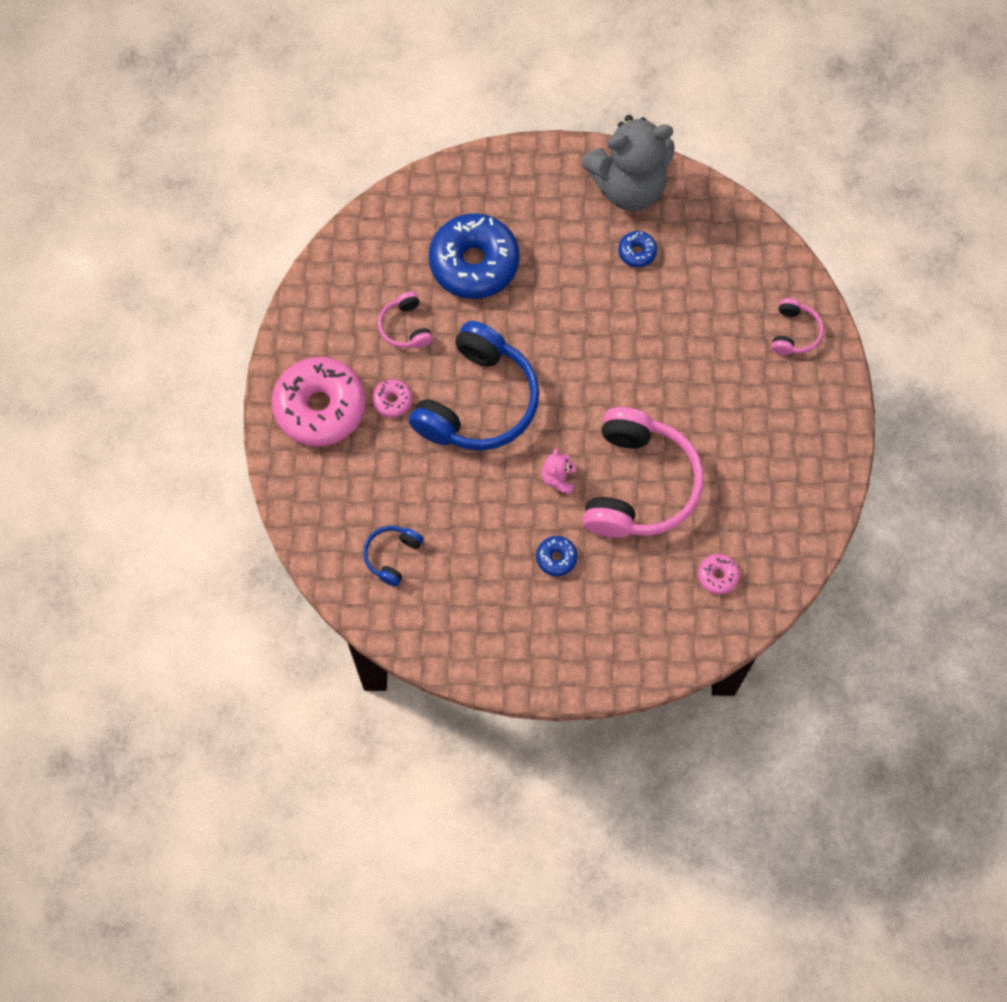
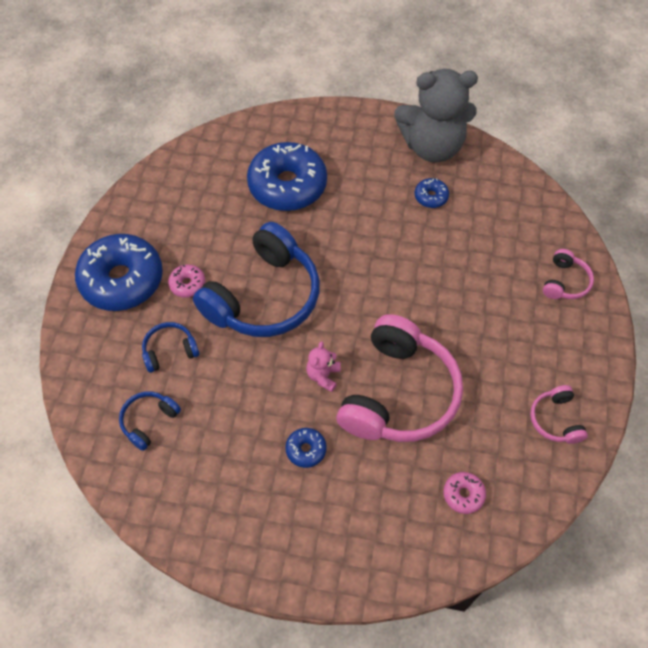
camera: 10 degrees right, 10 degrees down
pink donut [272,357,366,446] -> blue donut [75,234,163,311]
pink headphones [378,292,433,348] -> pink headphones moved to [530,385,588,444]
none -> blue headphones [142,322,199,373]

